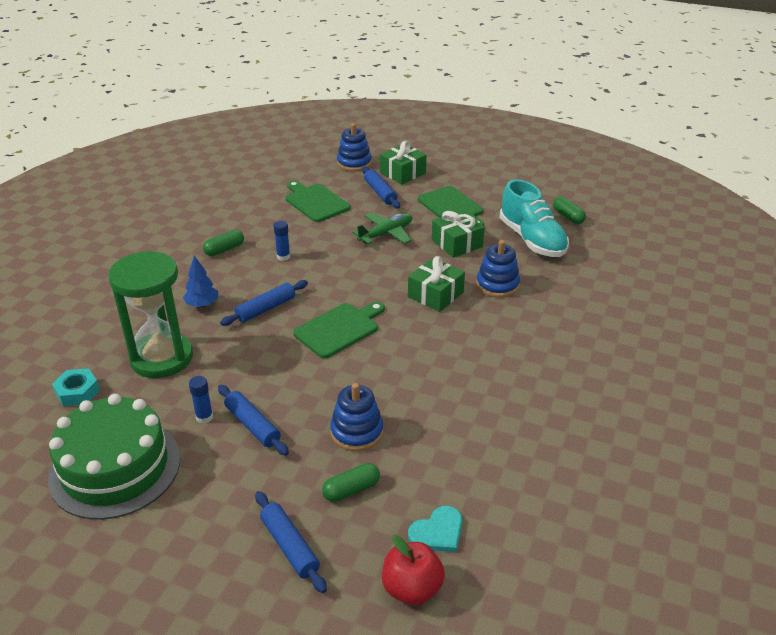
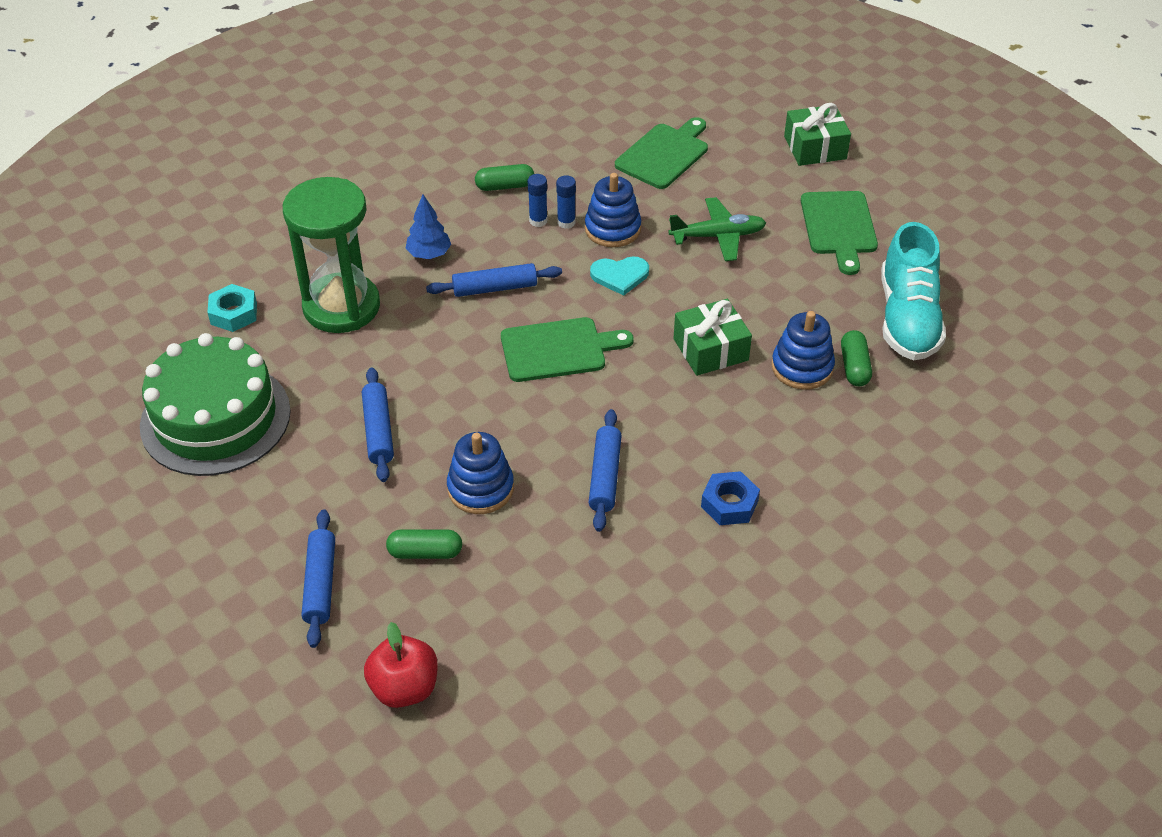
camera: 30 degrees right, 10 degrees up
blue glue stick [189,376,213,423] -> blue glue stick moved to [528,174,548,227]
green cutting board [285,181,351,222] -> green cutting board turned 45 degrees clockwise [615,117,708,189]
blue stacking toy [337,123,372,171] -> blue stacking toy moved to [585,173,641,247]
blue rolling pin [362,167,400,208] -> blue rolling pin moved to [589,409,622,532]
turquoise heart [408,506,463,552] -> turquoise heart moved to [590,256,649,296]
green gift [432,210,485,258] -> none
green capsule [553,196,586,224] -> green capsule moved to [841,330,872,386]
none -> blue nut [701,471,760,525]

